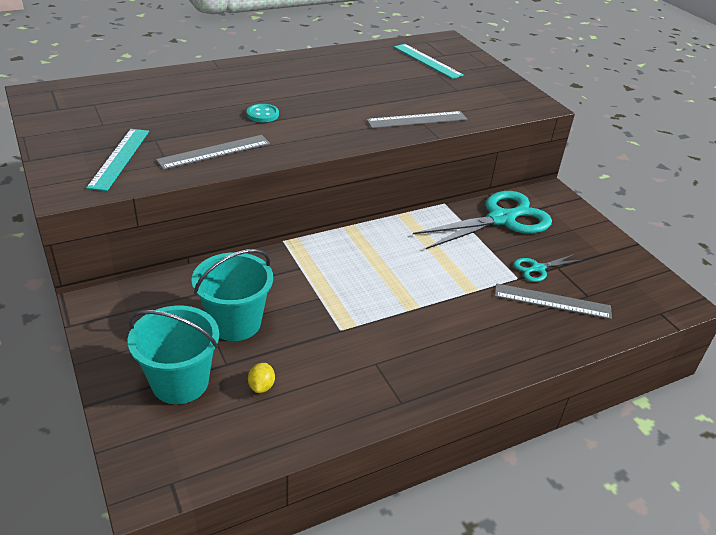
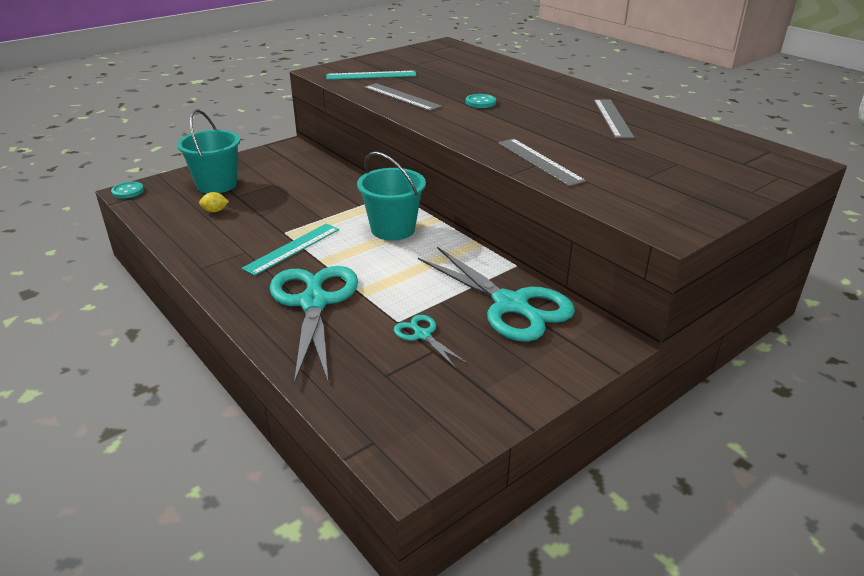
camera: 80 degrees right, 5 degrees down
turquoise bucket [191,249,273,341] -> turquoise bucket moved to [357,151,426,241]
turquoise ruler [394,44,464,79] -> turquoise ruler moved to [242,223,339,276]
grey ruler [495,283,612,319] -> grey ruler moved to [594,100,635,138]
none -> turquoise button [111,182,144,199]
none -> turquoise scissors [270,266,358,384]

